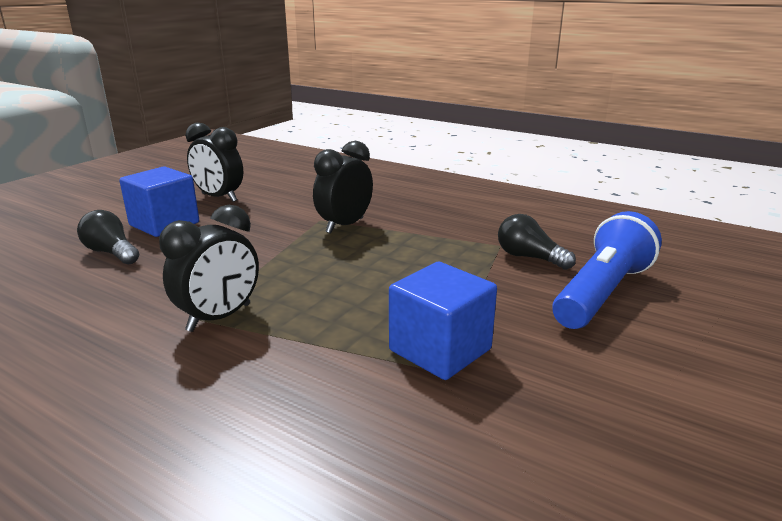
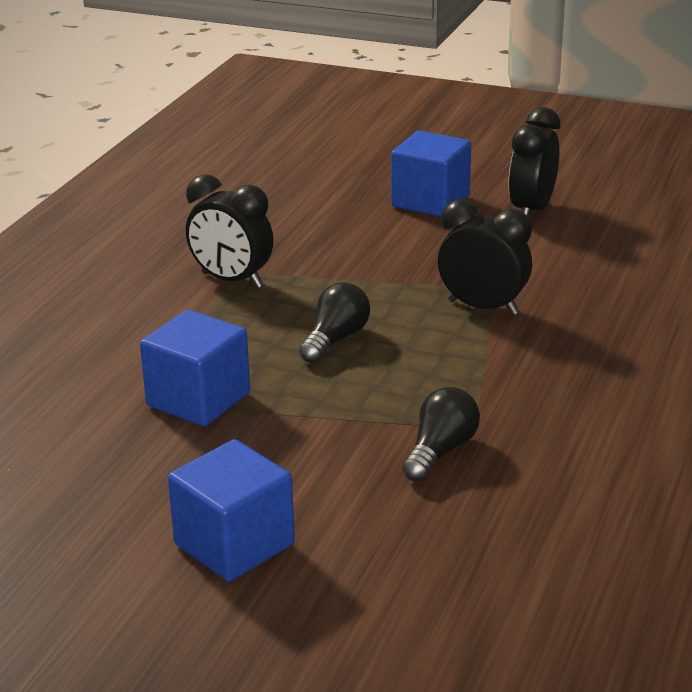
camera: 80 degrees right, 5 degrees up
black light bulb [77,210,139,264] -> black light bulb moved to [299,282,370,363]
blue flashlight [552,211,662,329] -> none
none -> blue cube [168,439,295,582]

